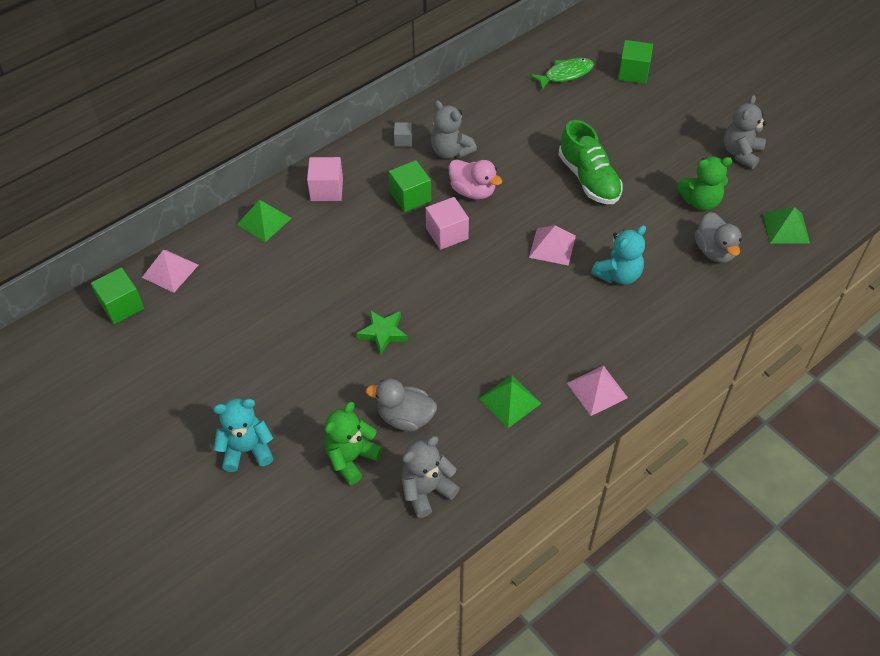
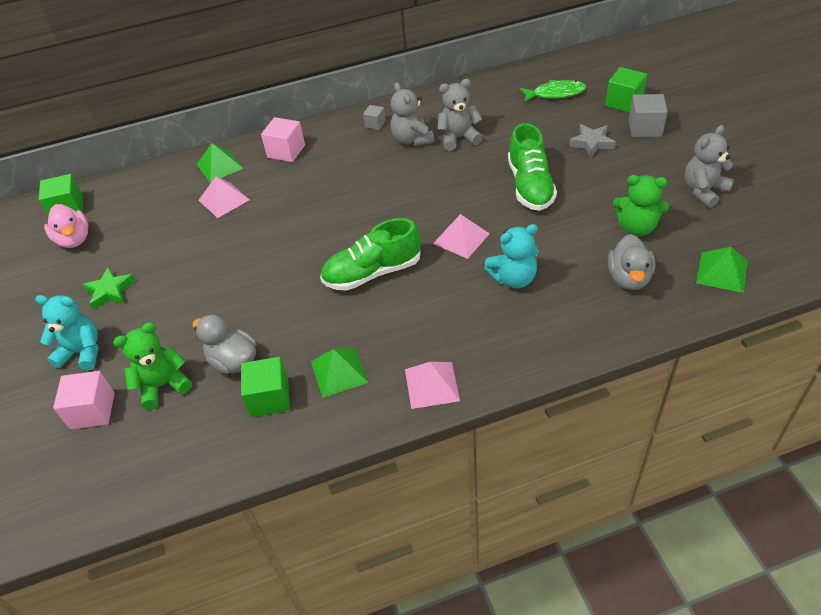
camera: 25 degrees right, 5 degrees down
pink pyramid [142,250,198,293] -> pink pyramid moved to [199,177,250,218]
green star [357,310,408,355] -> green star moved to [82,267,136,310]
green cube [389,160,431,212] -> green cube moved to [241,357,290,417]
grey teddy bear [402,436,460,518] -> grey teddy bear moved to [437,79,483,151]
pink cube [426,197,469,250] -> pink cube moved to [53,371,115,429]
pink duck [449,159,502,199] -> pink duck moved to [44,204,88,248]
none -> green shoe [320,218,421,291]
none -> grey star [569,124,616,158]
none -> grey cube [629,94,668,137]

